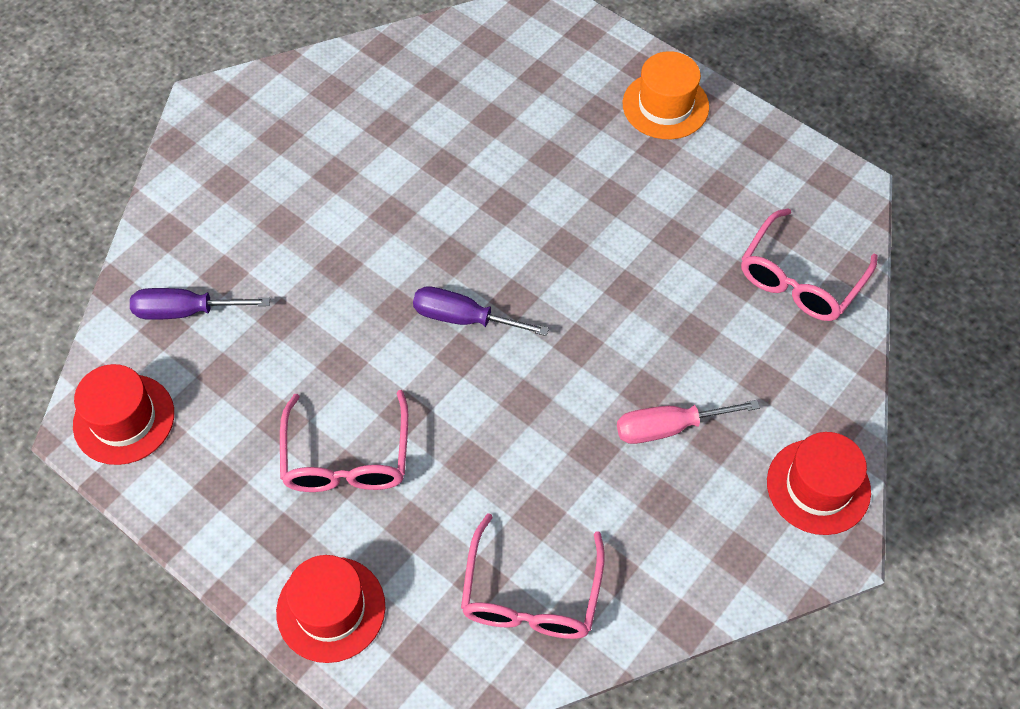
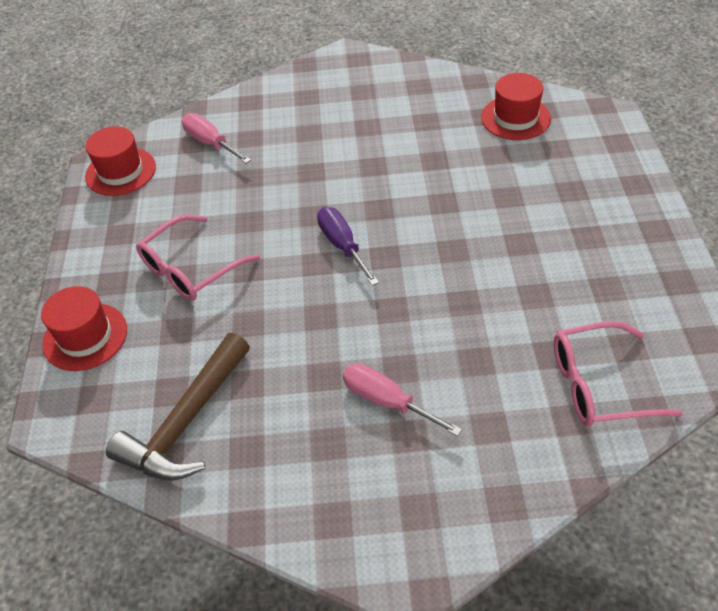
camera: 50 degrees right, 10 degrees down
purple screwdriver [130,288,270,320] -> pink screwdriver [181,113,251,164]
pink glasses [461,513,605,639] -> brown hammer [106,333,250,481]
orange hat [623,51,709,139] -> none
red hat [767,432,871,535] -> red hat moved to [481,73,551,140]

